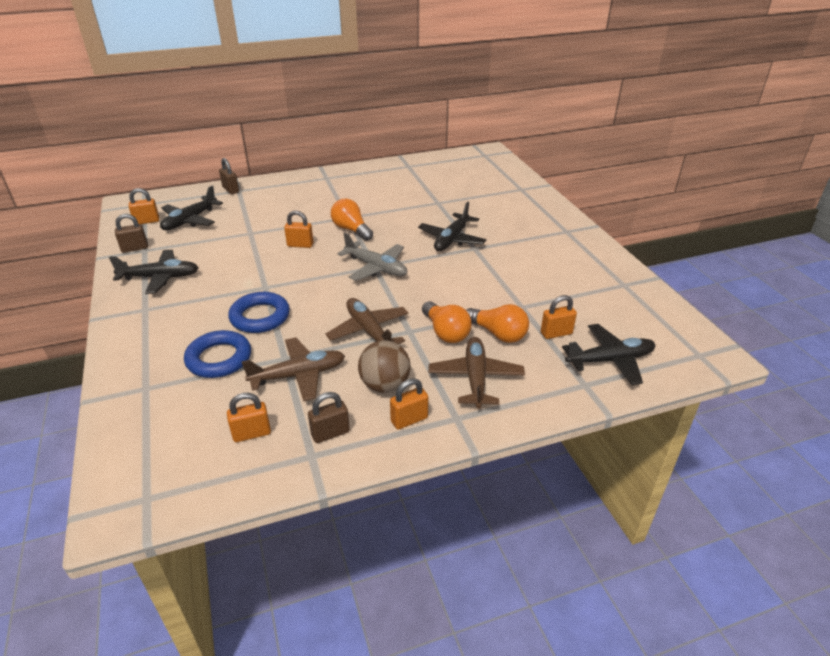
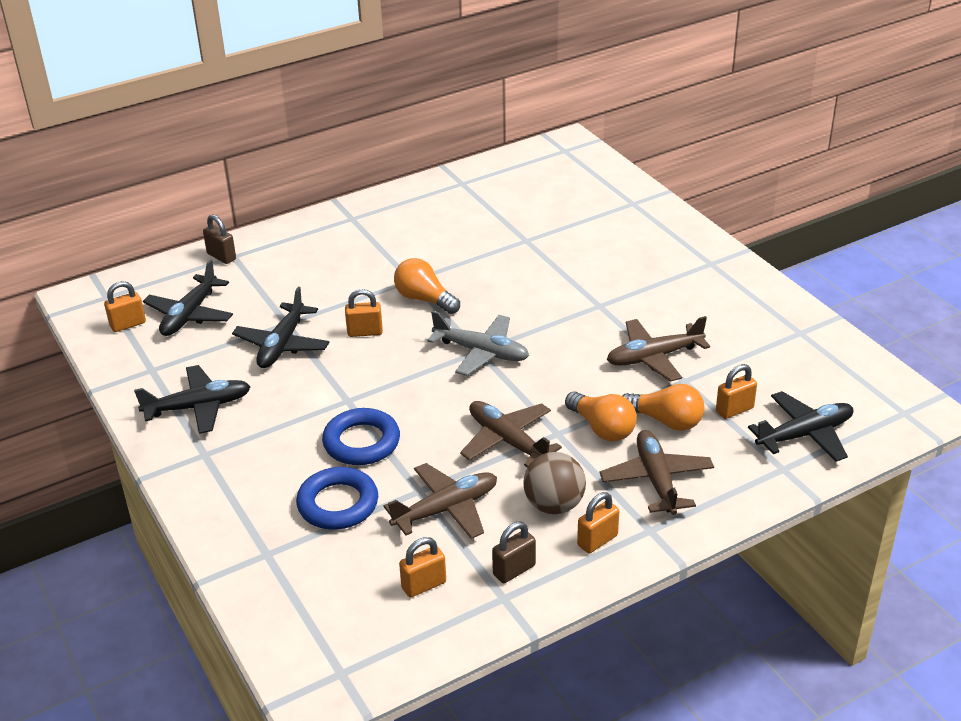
camera: 10 degrees left, 0 degrees up
brown padlock [115,214,148,253] -> none
black plane [418,202,486,251] -> black plane moved to [232,287,329,368]
none -> brown plane [607,316,710,382]

